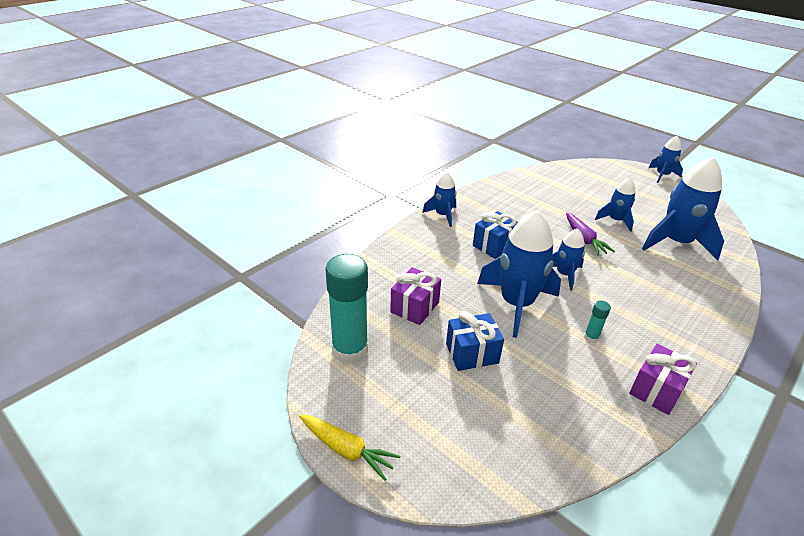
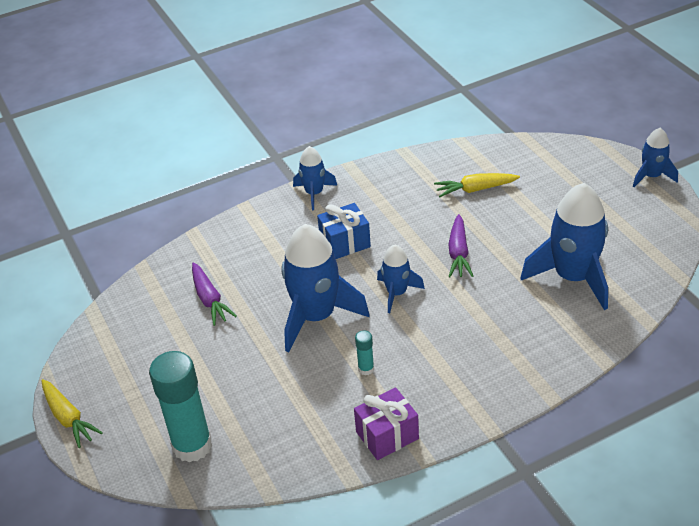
camera: 25 degrees right, 5 degrees up
turquoise glue stick [325,254,368,364] -> turquoise glue stick moved to [149,351,212,462]
purple gift [390,267,441,325] -> purple carrot [192,262,237,326]
blue gift [446,311,504,371] -> none
blue rocket [595,178,635,232] -> none
none -> yellow carrot [434,173,520,197]

